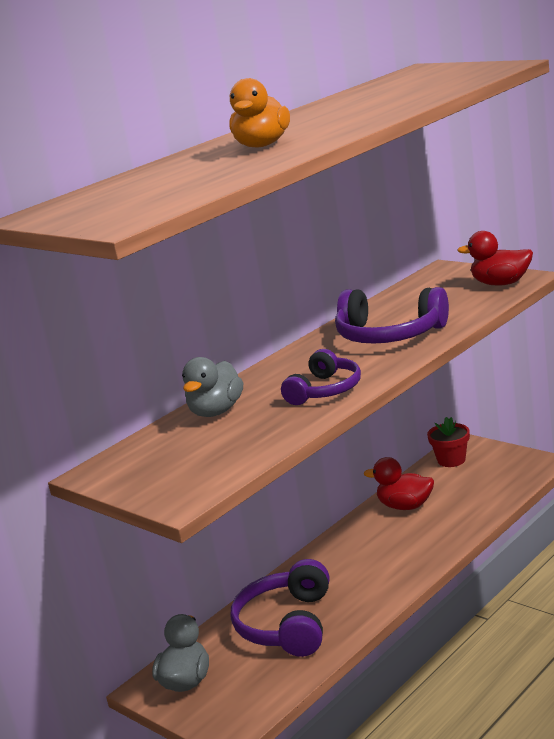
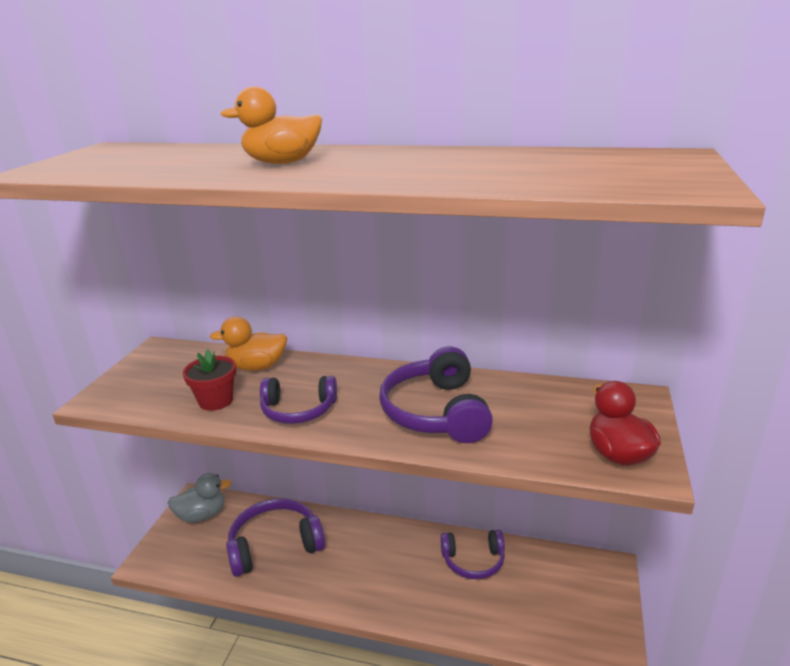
camera: 60 degrees right, 5 degrees up
grey duck [182,357,243,417] -> orange duck [210,317,287,371]
red duck [364,457,434,510] -> purple headphones [440,530,505,579]
red flower pot [427,417,470,467] -> red flower pot moved to [183,349,236,411]

